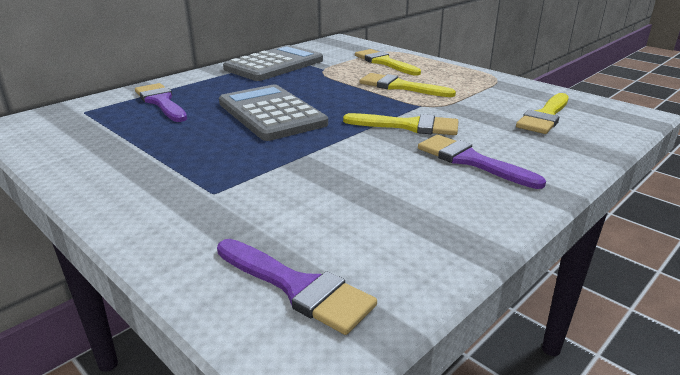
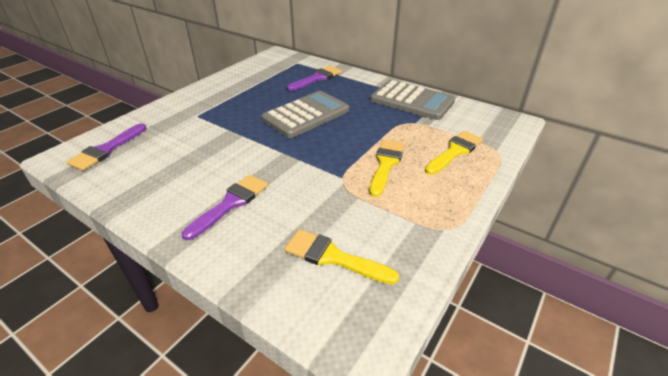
camera: 80 degrees right, 10 degrees up
yellow brush [343,113,458,135] -> none

